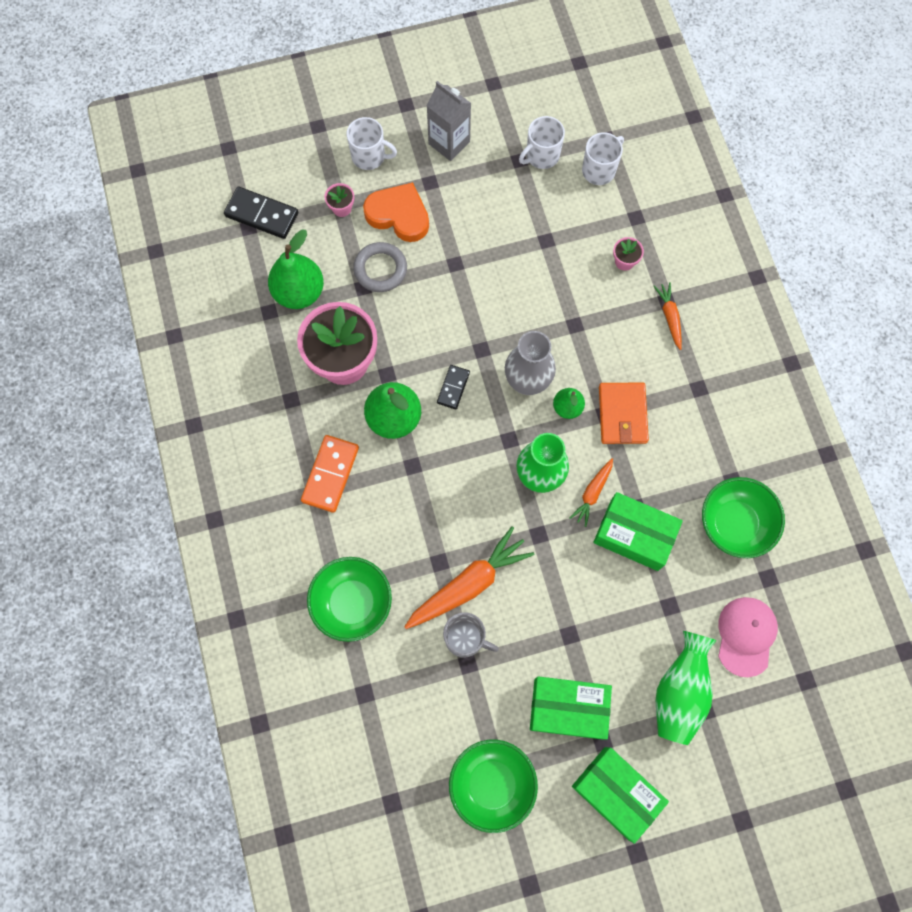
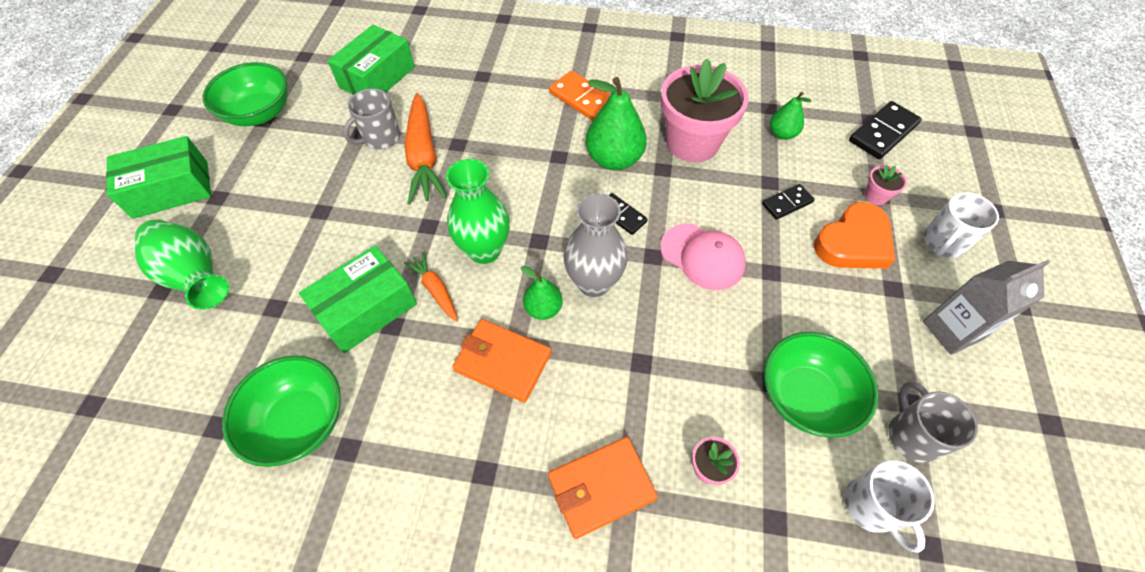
camera: 115 degrees right, 15 degrees down
green pear [268,230,324,309] -> green pear [770,92,811,140], size x0.56
green bowl [307,557,392,642] -> green bowl moved to [764,332,879,438]
grey ring [353,242,407,292] -> black domino [762,184,815,220]
white mug [519,116,565,169] -> grey mug [889,381,978,463]
green box [530,676,612,740] -> green box moved to [327,25,415,95]
orange carrot [654,282,682,350] -> orange wallet [548,437,658,539]
pink cap [718,597,778,677] -> pink cap moved to [660,223,746,290]

